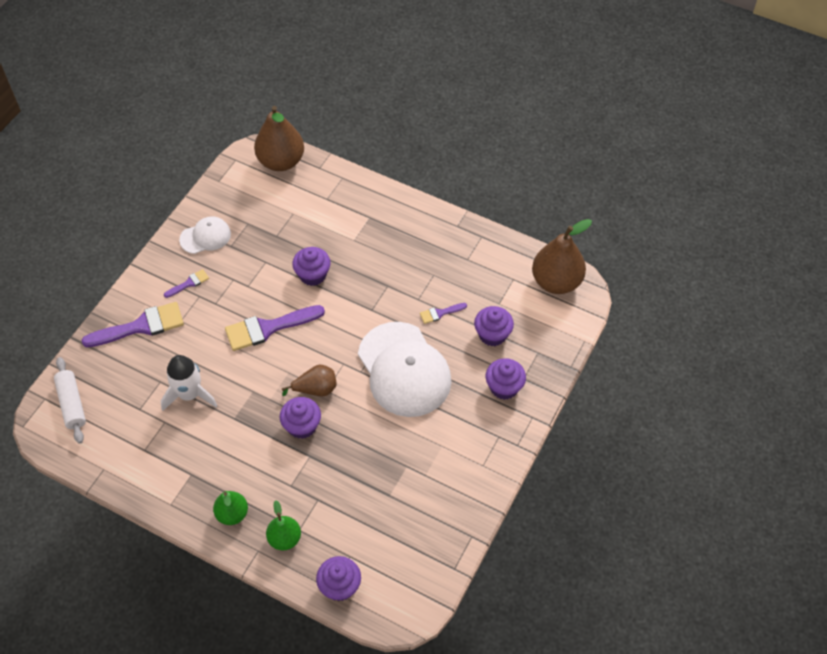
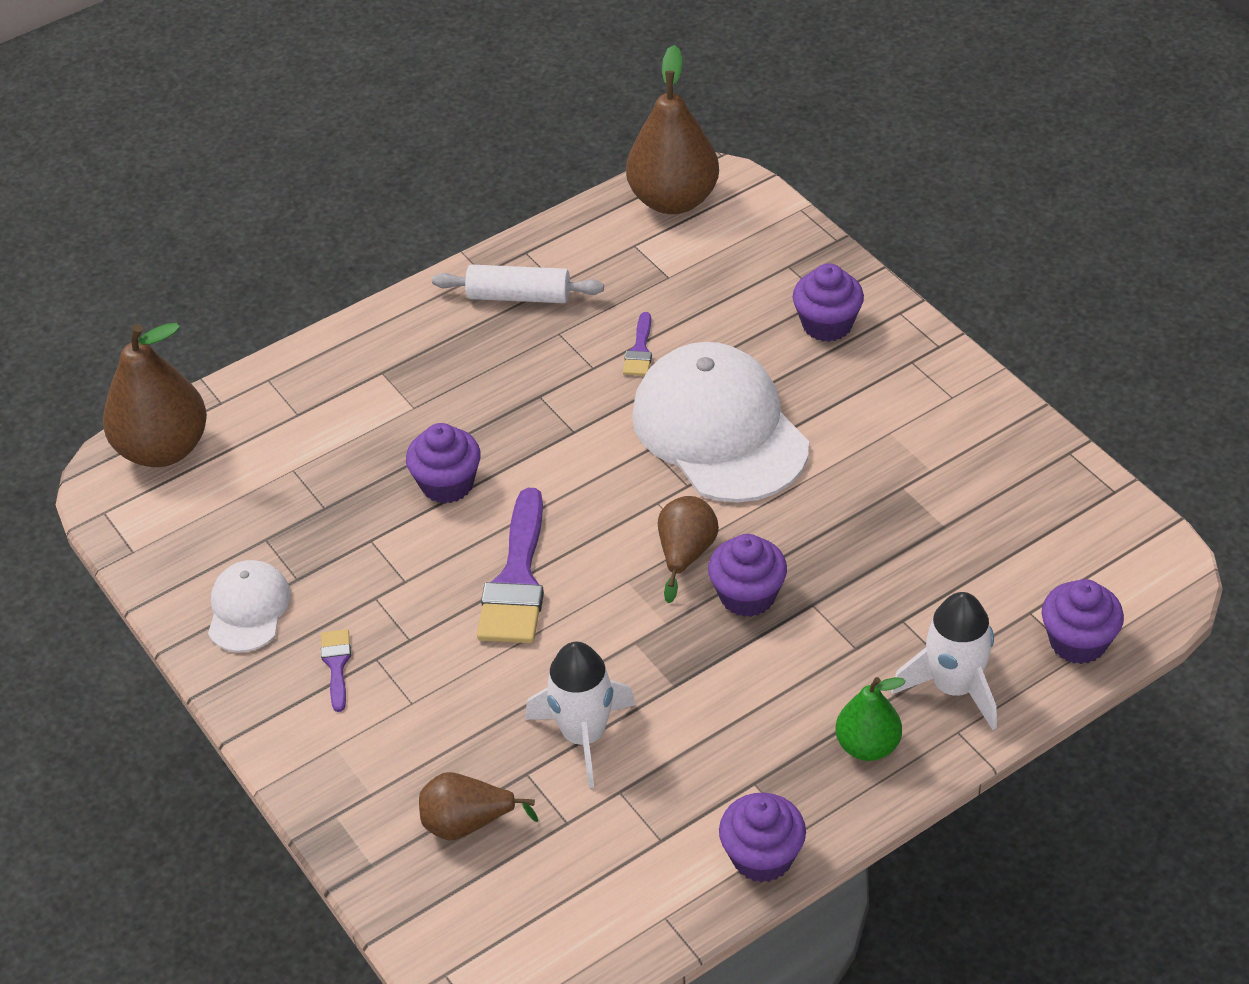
camera: 60 degrees left, 10 degrees down
white rolling pin [54,357,86,444] -> white rolling pin moved to [432,265,604,303]
purple brush [82,302,184,347] -> none
green pear [266,500,301,550] -> white rocket [891,592,997,730]
white cap [358,322,452,417] -> white cap turned 120 degrees counterclockwise [632,342,809,503]
purple cupcake [474,306,514,346] -> purple cupcake moved to [719,793,806,883]
none -> brown pear [419,772,538,841]

